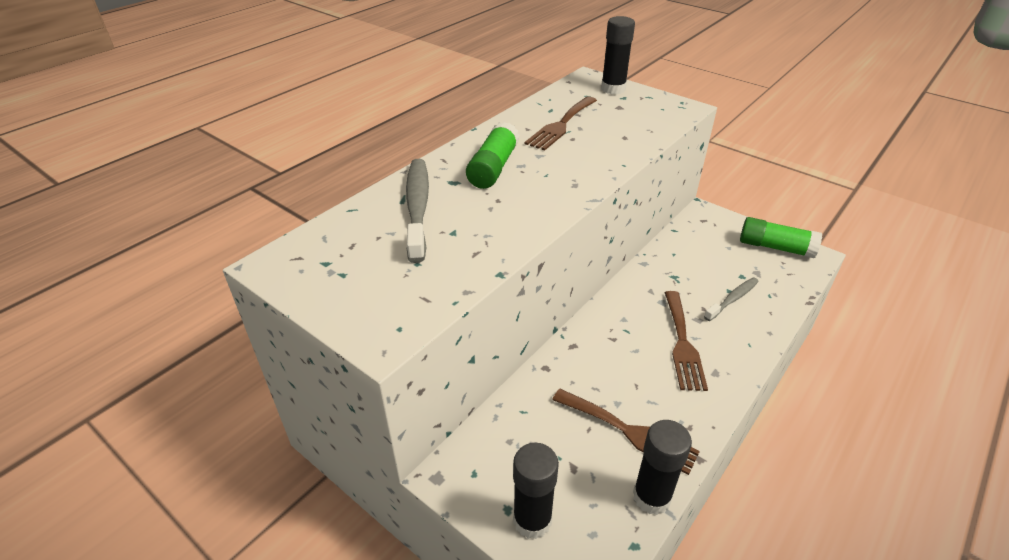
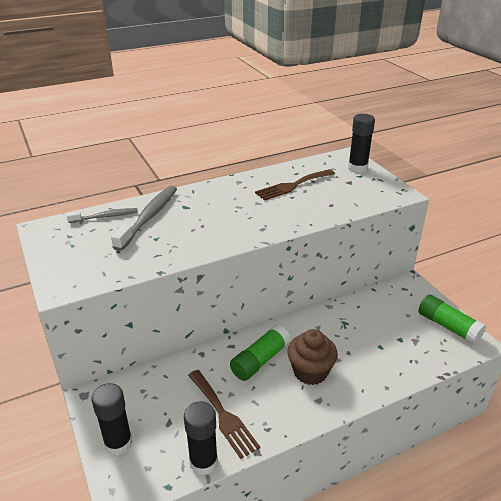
camera: 25 degrees right, 5 degrees down
green glue stick [466,122,520,189] -> green glue stick moved to [230,325,291,381]
brown fork [665,291,708,391] -> brown cupcake [287,329,338,385]
grey toothbrush [704,277,759,321] -> grey toothbrush moved to [67,208,138,223]

